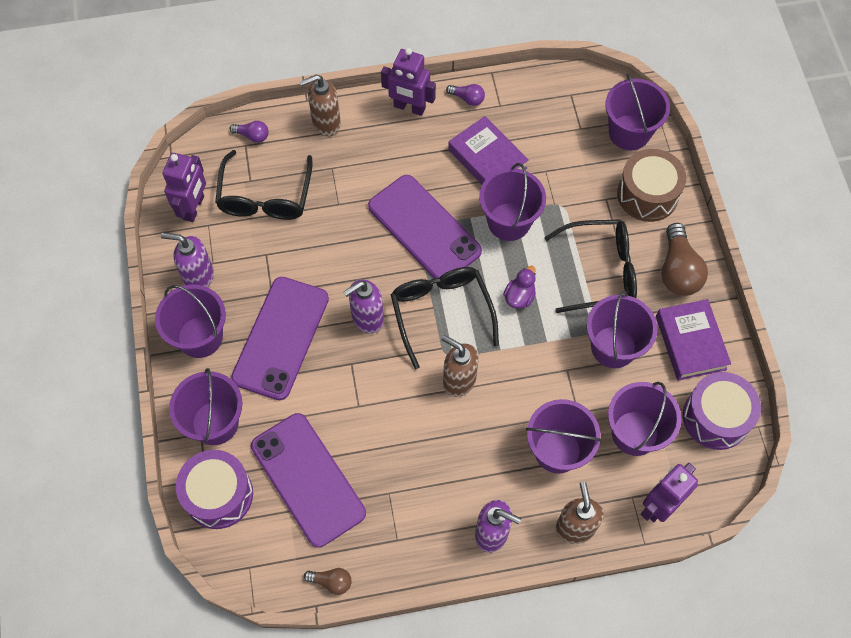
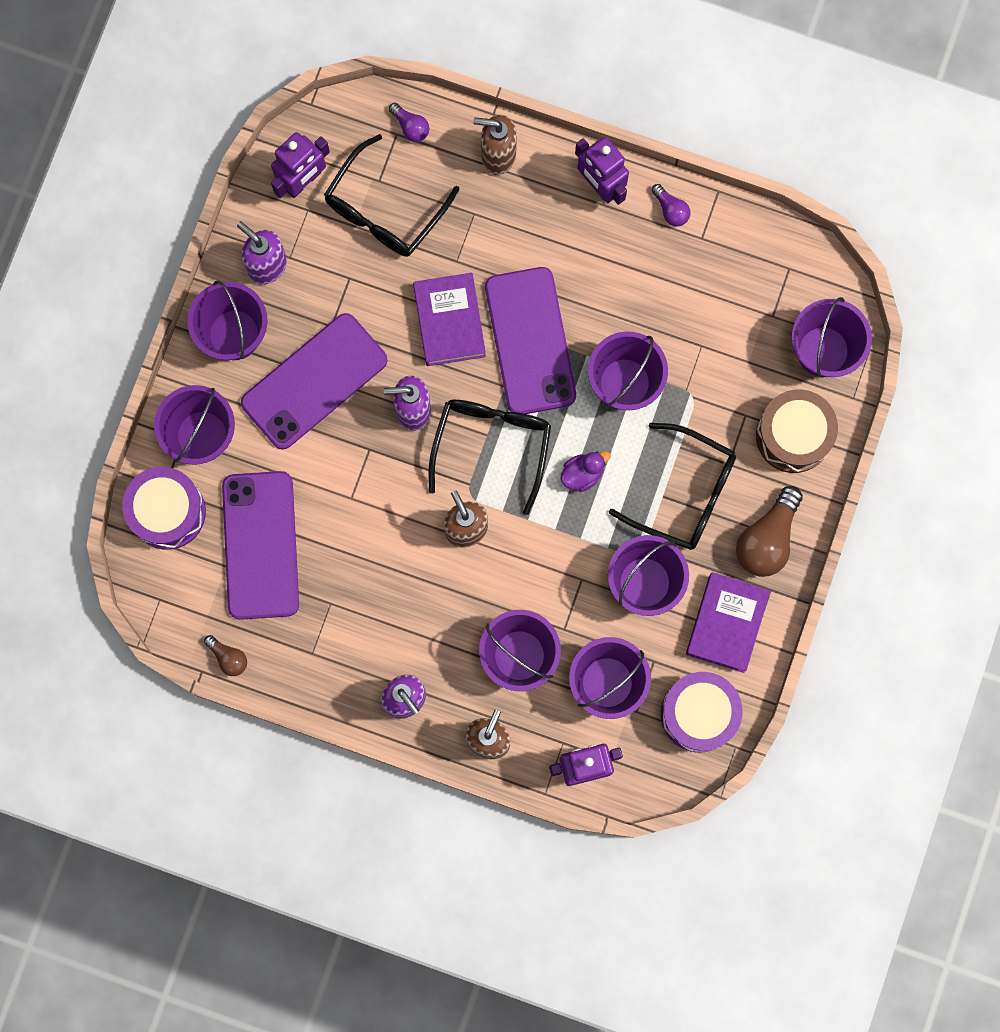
camera: 30 degrees right, 15 degrees up
purple book [448,116,529,184] -> purple book moved to [413,273,486,366]

